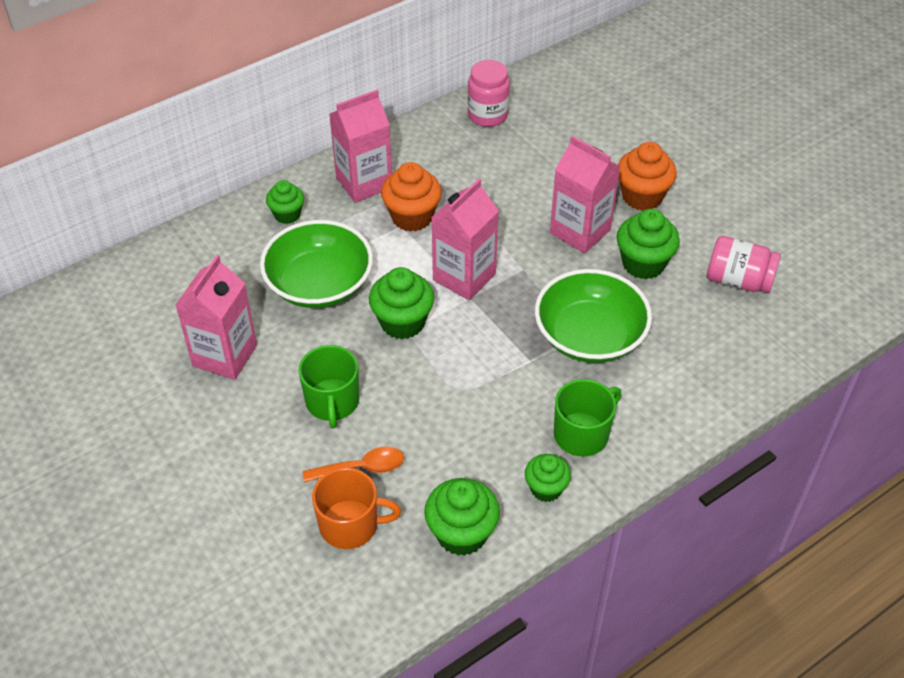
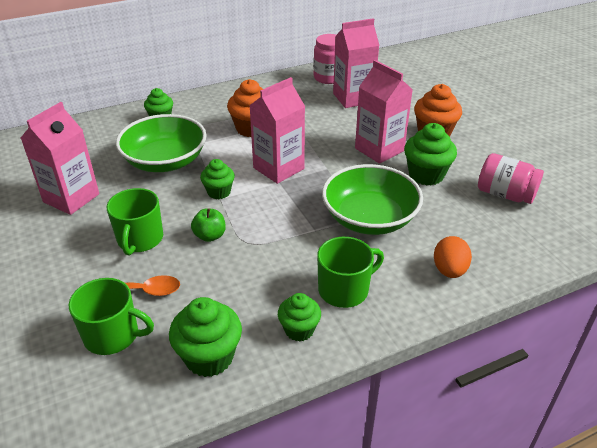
camera: 10 degrees right, 10 degrees down
orange mug [312,468,401,549] -> green mug [69,278,154,355]
pink carton [330,90,392,203] -> pink carton moved to [333,18,379,108]
green cupcake [369,267,434,339] -> green cupcake [200,159,235,199], size x0.64
none -> green apple [191,208,226,242]
none -> orange egg [434,236,472,278]

